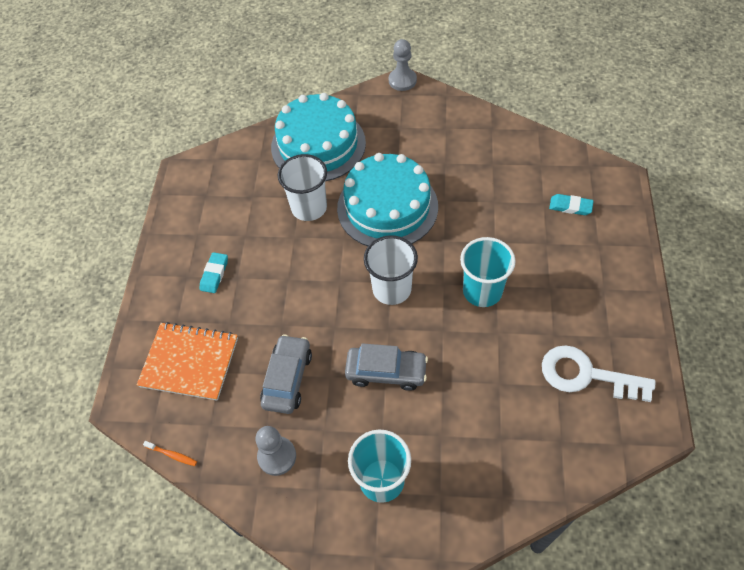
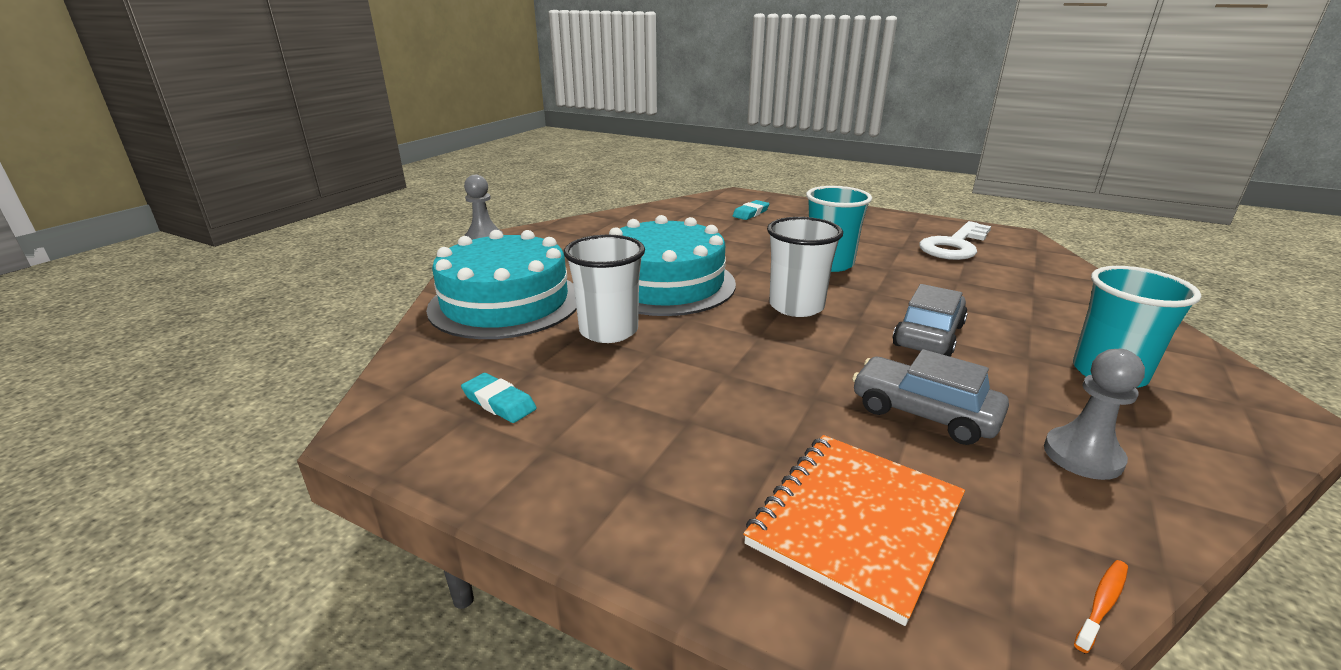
camera: 70 degrees left, 30 degrees down
turquoise eraser [200,252,228,293] -> turquoise eraser moved to [461,373,537,423]

